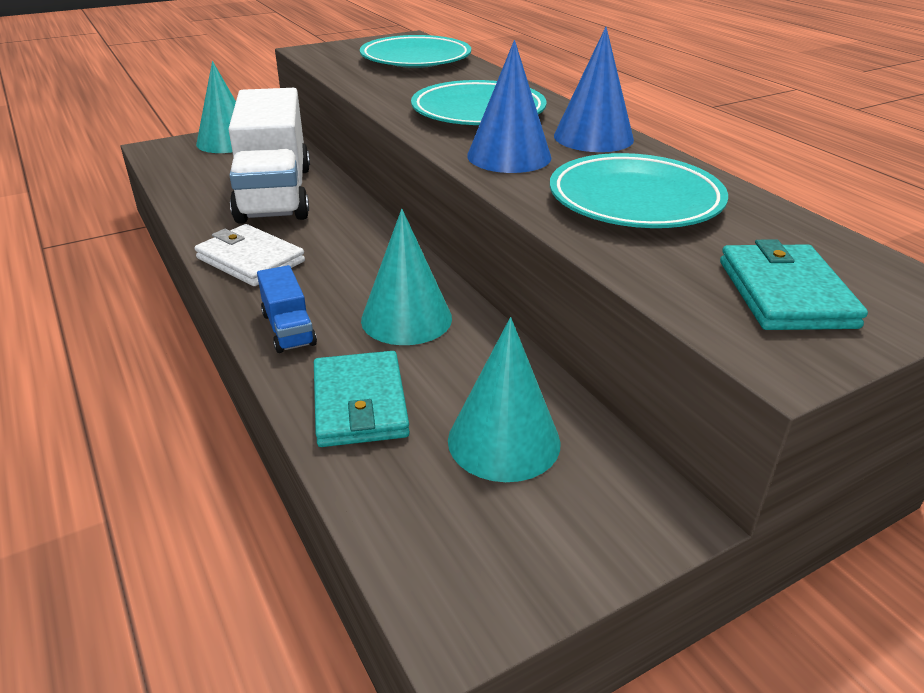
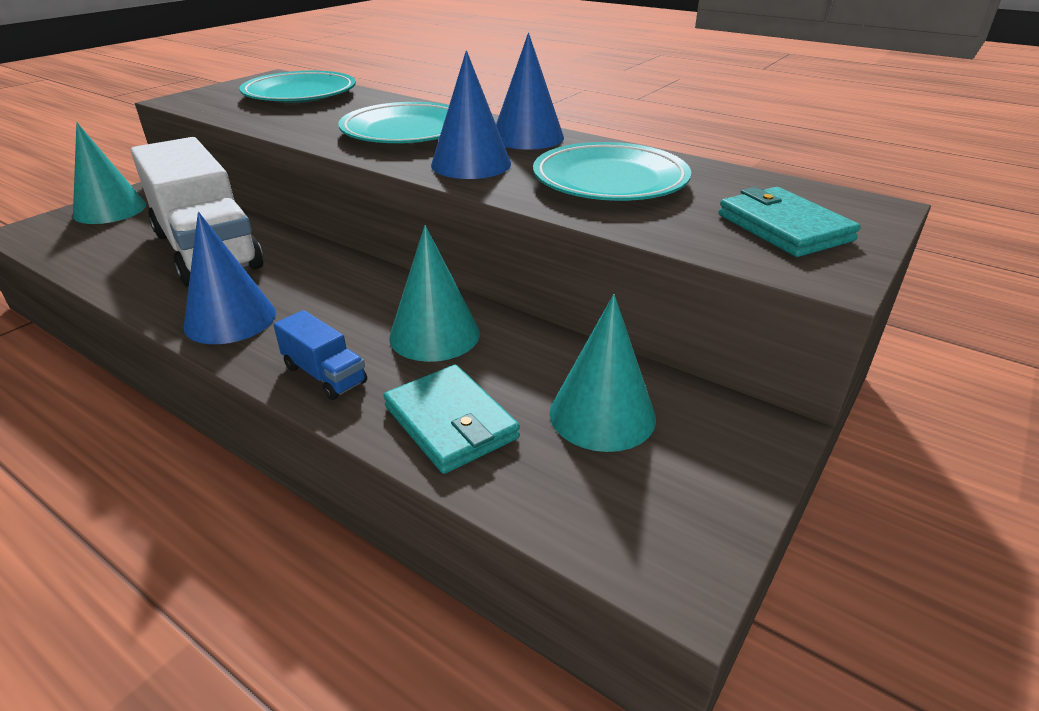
camera: 25 degrees left, 0 degrees up
white wallet [195,224,305,286] -> blue cone [184,212,276,344]

